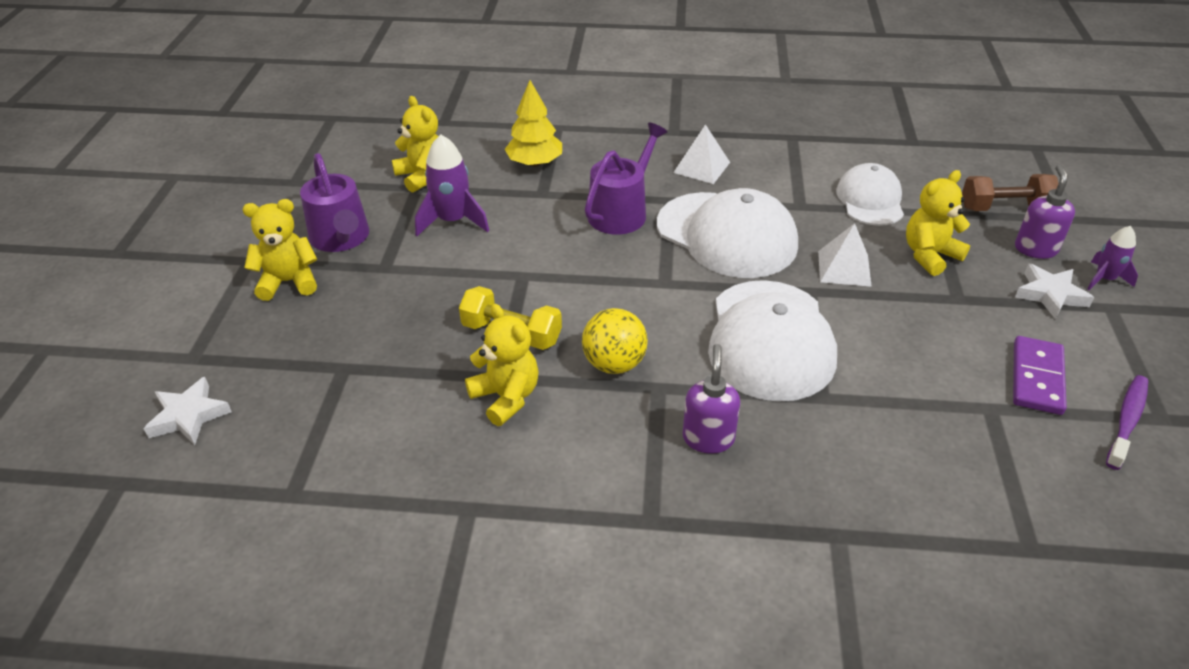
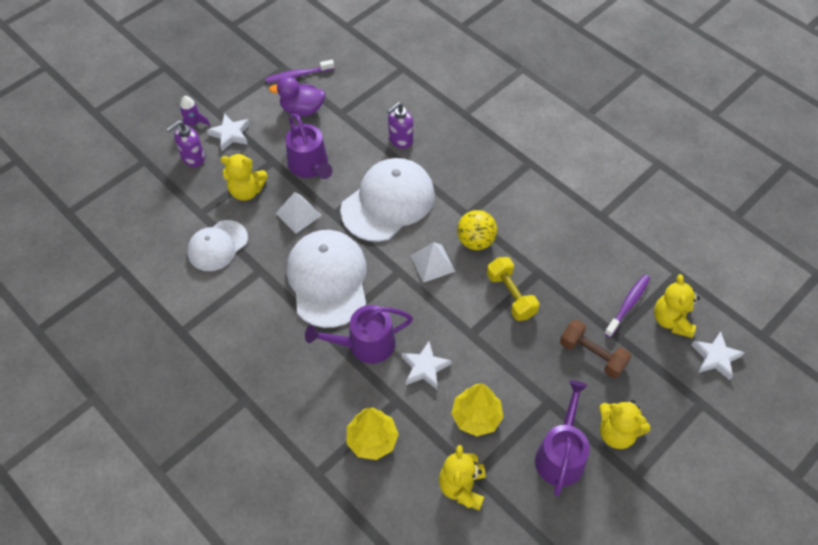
camera: 140 degrees left, 15 degrees up
purple rocket [415,134,489,236] -> yellow tree [451,383,503,436]
yellow teddy bear [465,304,539,426] -> yellow teddy bear moved to [654,274,700,338]
white pyramid [673,124,730,184] -> white pyramid moved to [410,242,455,283]
purple soap dispenser [683,344,740,454] -> purple soap dispenser moved to [387,102,413,149]
brown dumbbell [962,174,1058,211] -> brown dumbbell moved to [560,319,631,378]
purple domino [1013,336,1067,415] -> purple duck [269,76,325,116]
none -> purple watering can [285,114,332,179]
none -> white star [401,341,451,389]
none -> purple toothbrush [604,275,650,337]

